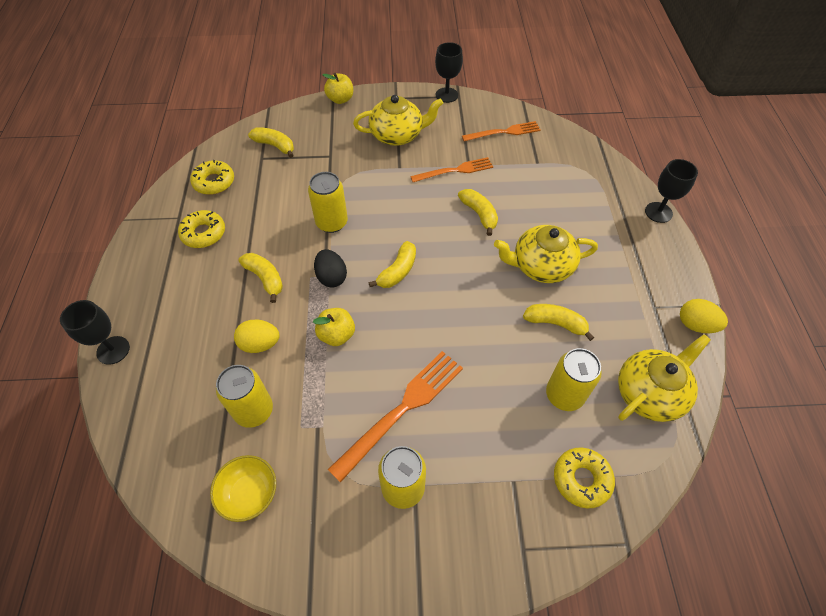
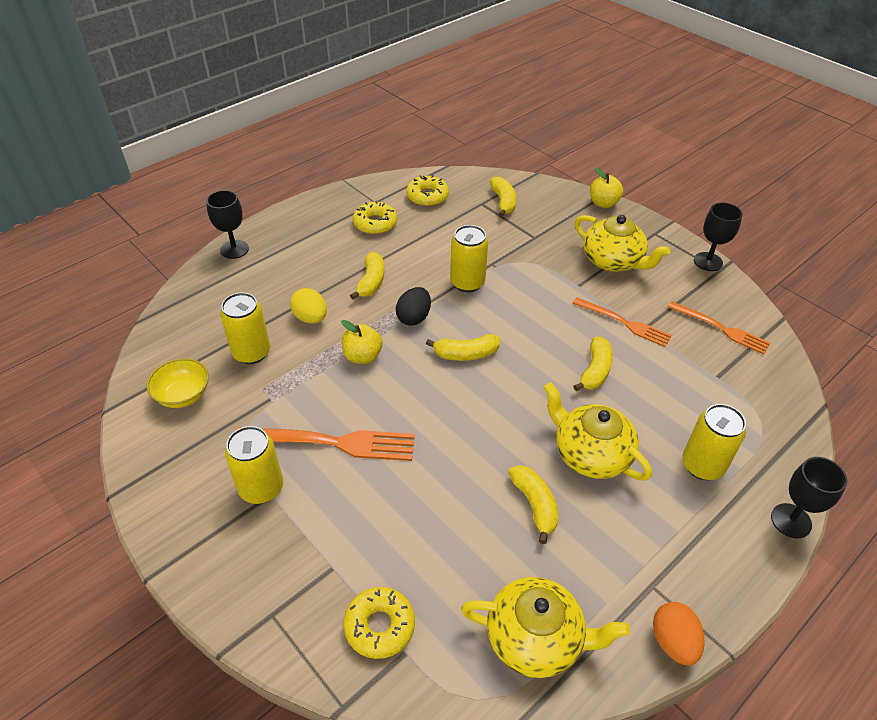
camera: 50 degrees right, 10 degrees down
yellow can [546,348,602,411] -> yellow can moved to [682,404,746,480]
yellow egg [680,299,728,333] -> orange egg [653,602,705,666]

